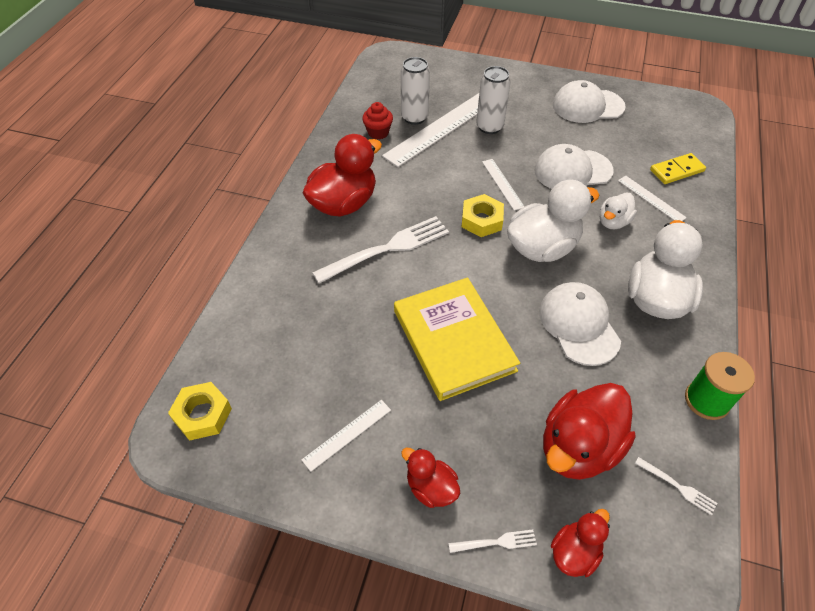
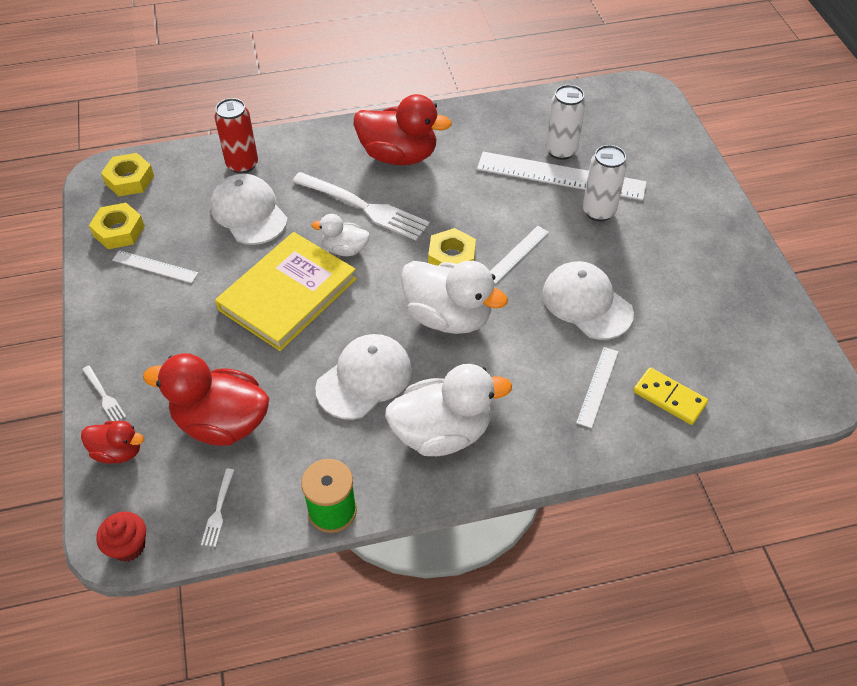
camera: 60 degrees right, 0 degrees up
red cupcake [362,102,393,140] -> red cupcake moved to [96,512,146,562]
red duck [401,448,460,508] -> none
white cap [553,80,626,123] -> white cap moved to [211,173,288,245]
white duck [600,192,637,229] -> white duck moved to [311,214,370,256]
none -> yellow nut [89,203,145,249]
none -> red can [215,98,258,174]

